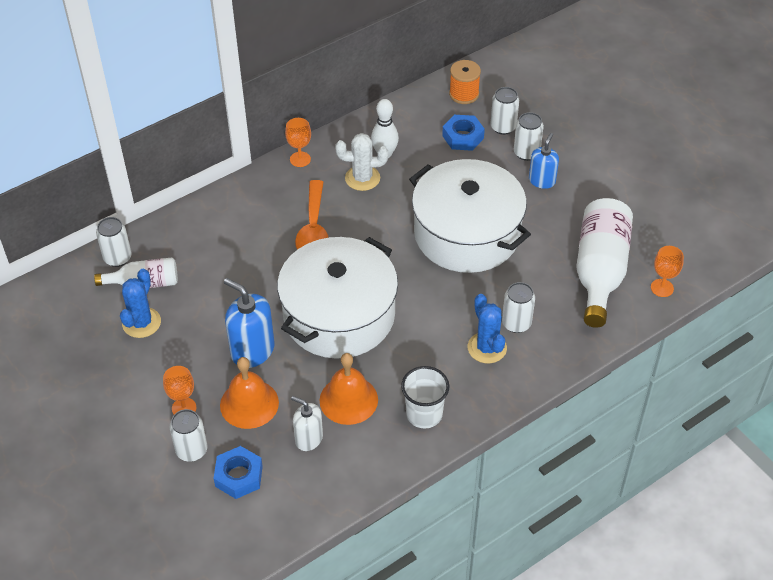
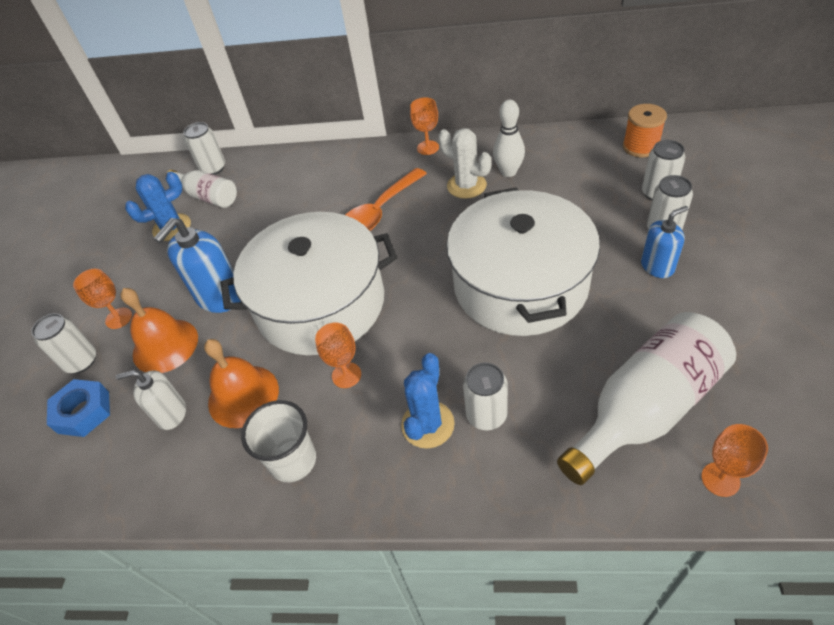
camera: 45 degrees right, 0 degrees up
blue soap dispenser [224,278,275,368] -> blue soap dispenser turned 135 degrees counterclockwise [154,218,241,313]
white soap dispenser [291,396,323,451] -> white soap dispenser turned 75 degrees counterclockwise [116,370,186,430]
blue nut [442,115,485,151] -> none
none -> orange goblet [315,323,361,388]

